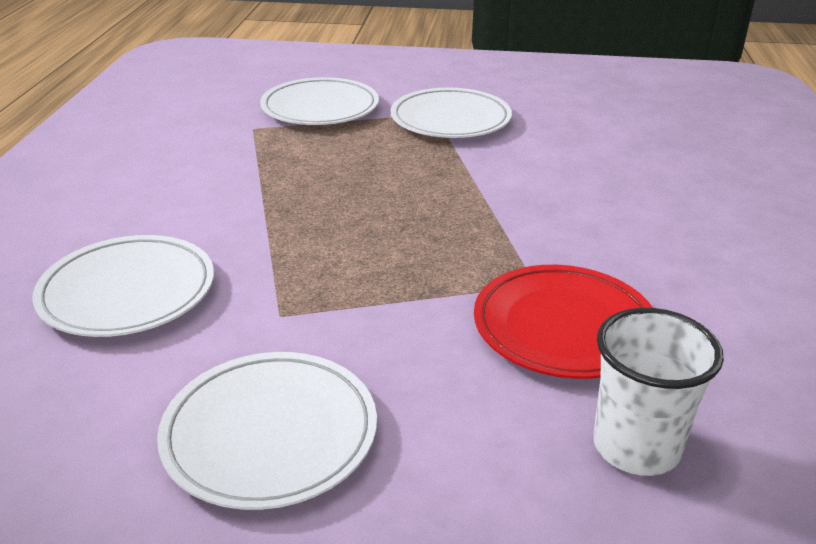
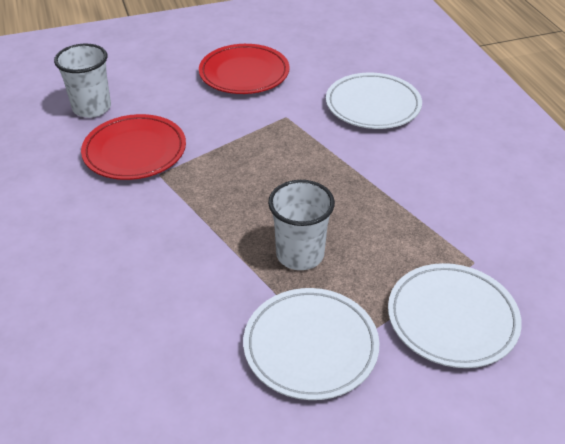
camera: 155 degrees right, 10 degrees up
white plate [157,352,377,510] -> red plate [199,44,289,94]
none -> white cup [268,180,335,270]

